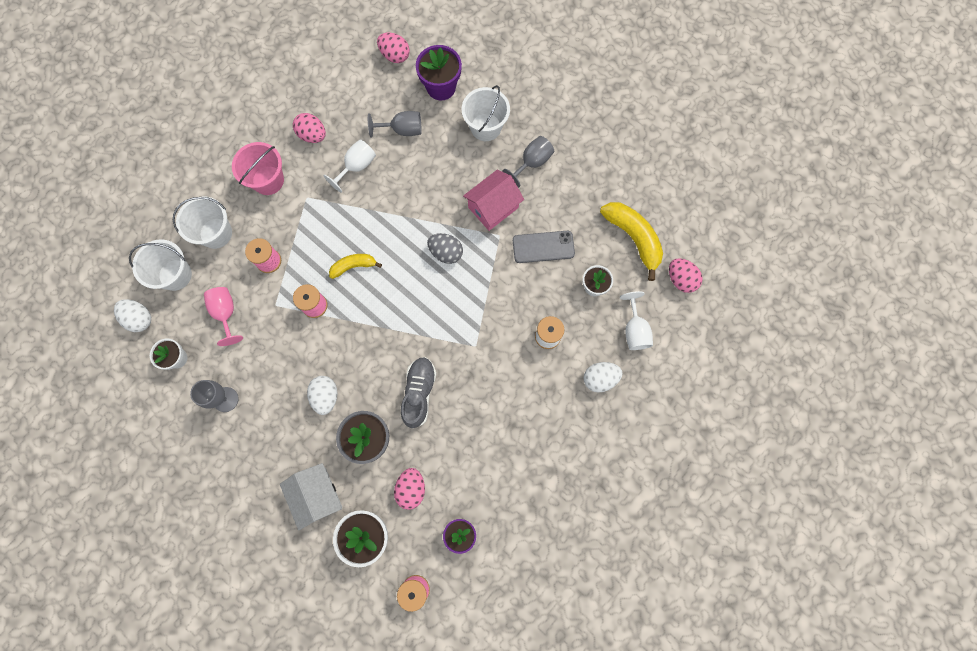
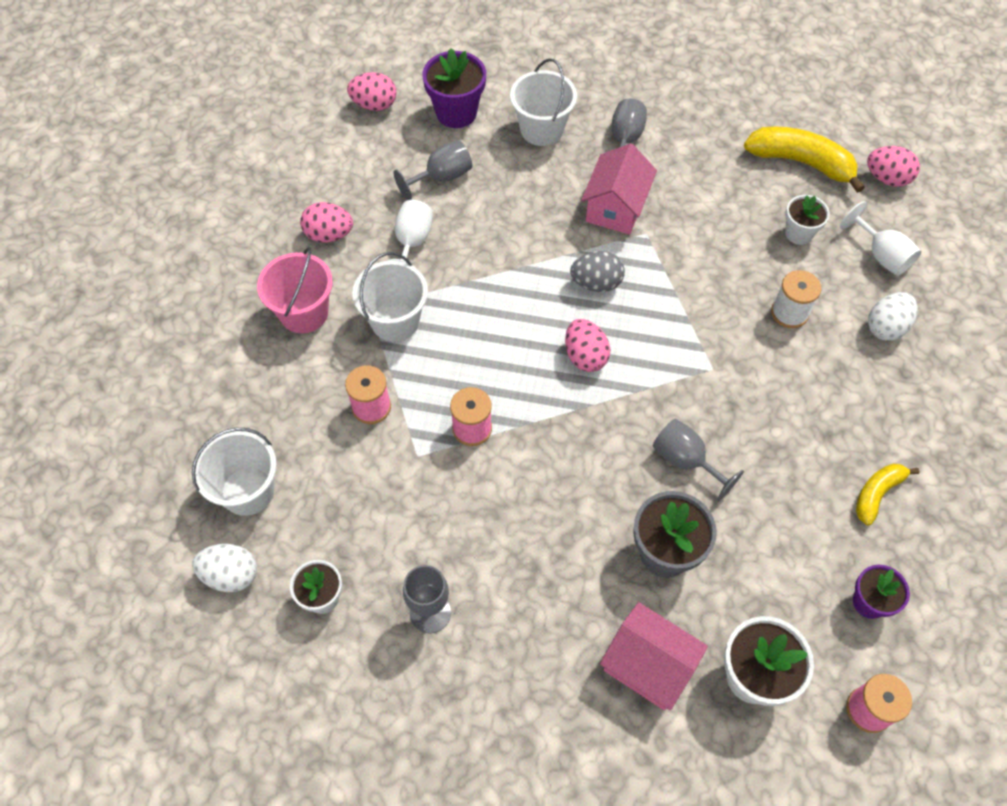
camera: 30 degrees left, 15 degrees down
white bucket [173,197,232,249] -> white bucket moved to [352,252,428,342]
pink goblet [204,287,243,346] -> none
white house [280,463,342,530] -> pink house [600,602,708,710]
white egg [307,376,338,415] -> none
yellow banana [329,254,382,279] -> yellow banana moved to [856,464,920,526]
pink egg [394,468,425,510] -> pink egg moved to [565,319,610,372]
grey shoe [401,357,437,428] -> grey goblet [653,419,744,501]
grey phone [513,231,575,263] -> none

